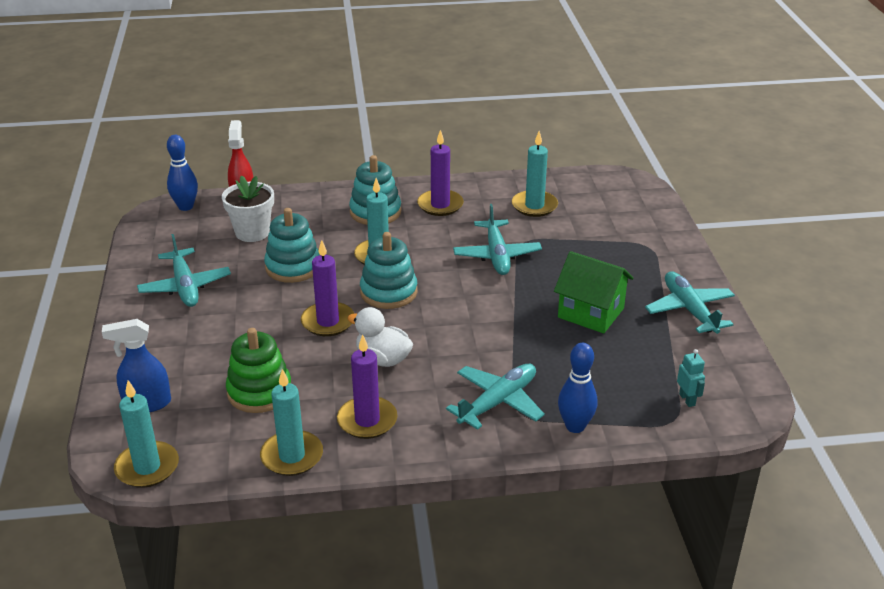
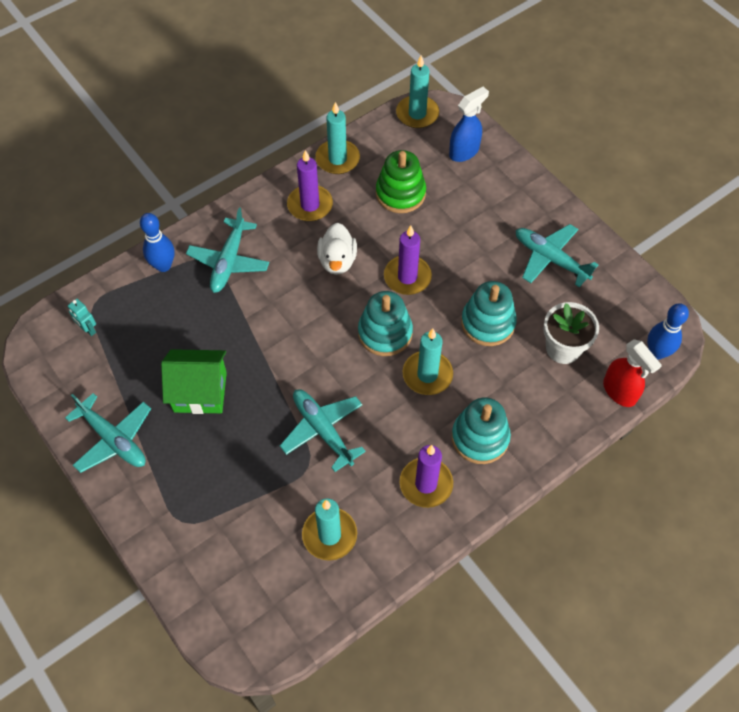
camera: 150 degrees right, 25 degrees up
white duck [347,307,413,367] -> white duck turned 90 degrees clockwise [317,223,357,275]

